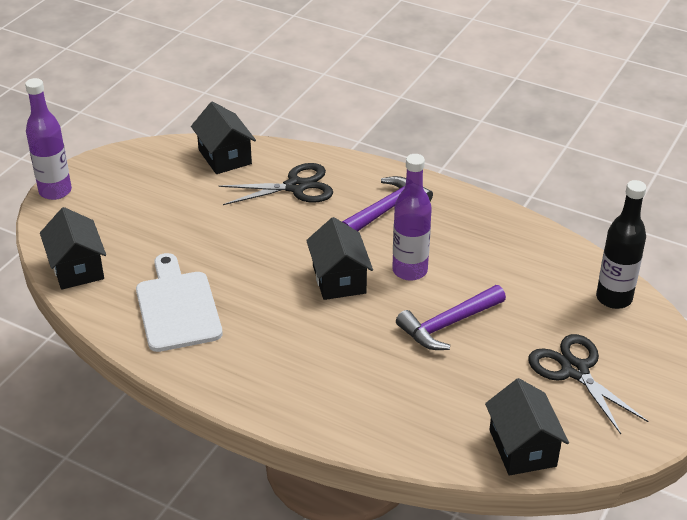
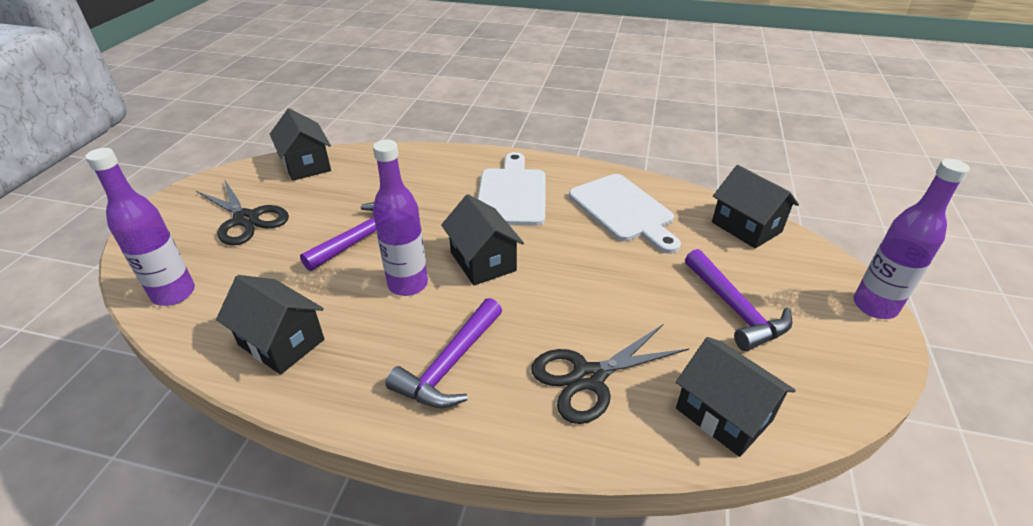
camera: 165 degrees right, 0 degrees up
black bottle [596,180,646,309] -> purple bottle [85,148,195,306]
none -> black house [216,275,324,375]
none -> white cutting board [478,152,546,226]
none -> purple hammer [685,249,793,351]

